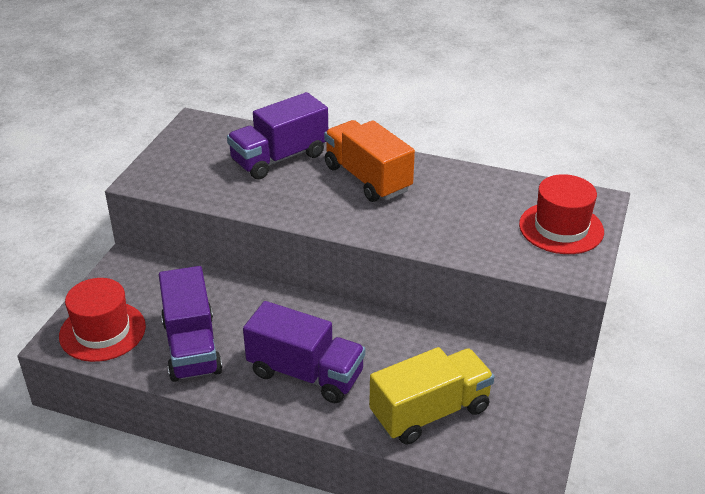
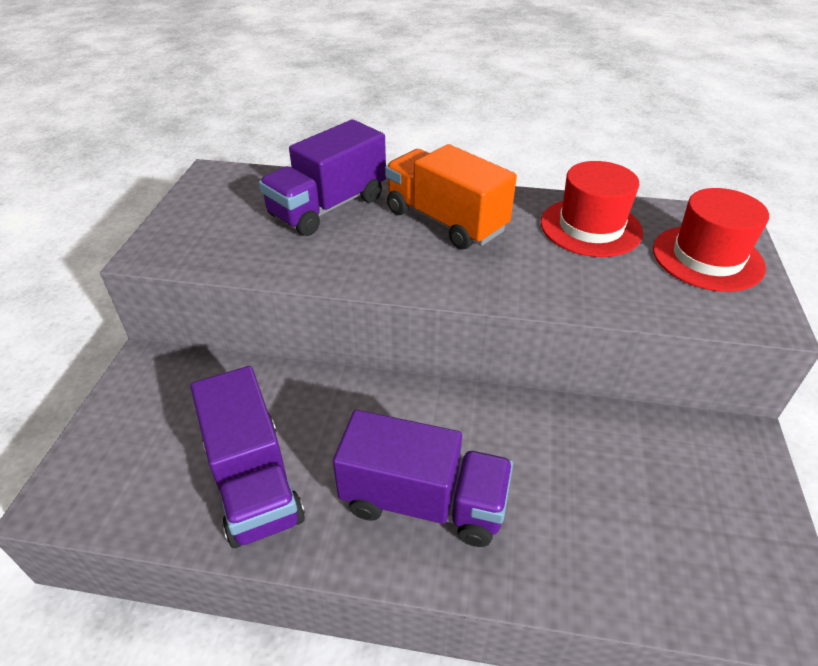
camera: 10 degrees left, 5 degrees up
red hat [59,278,146,362] -> red hat moved to [541,161,643,257]
yellow truck [369,347,494,445] -> none

